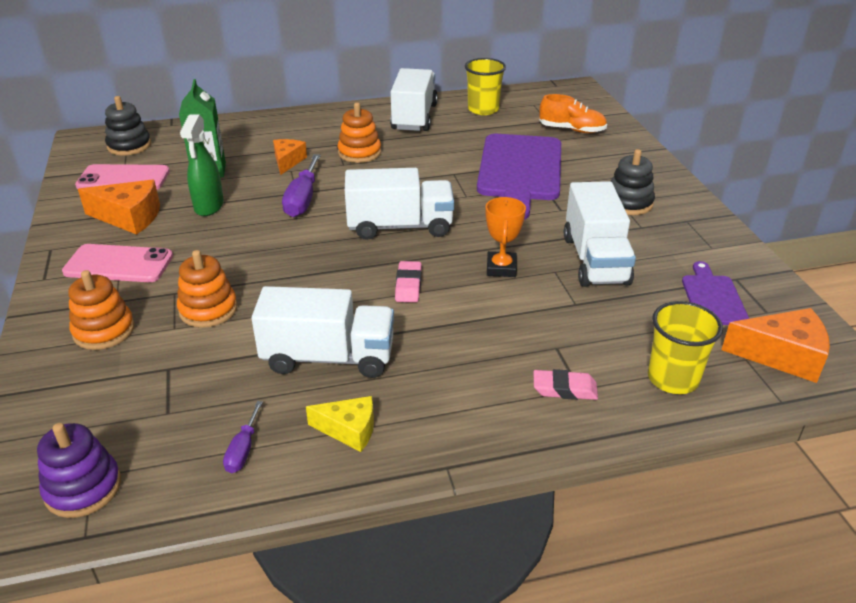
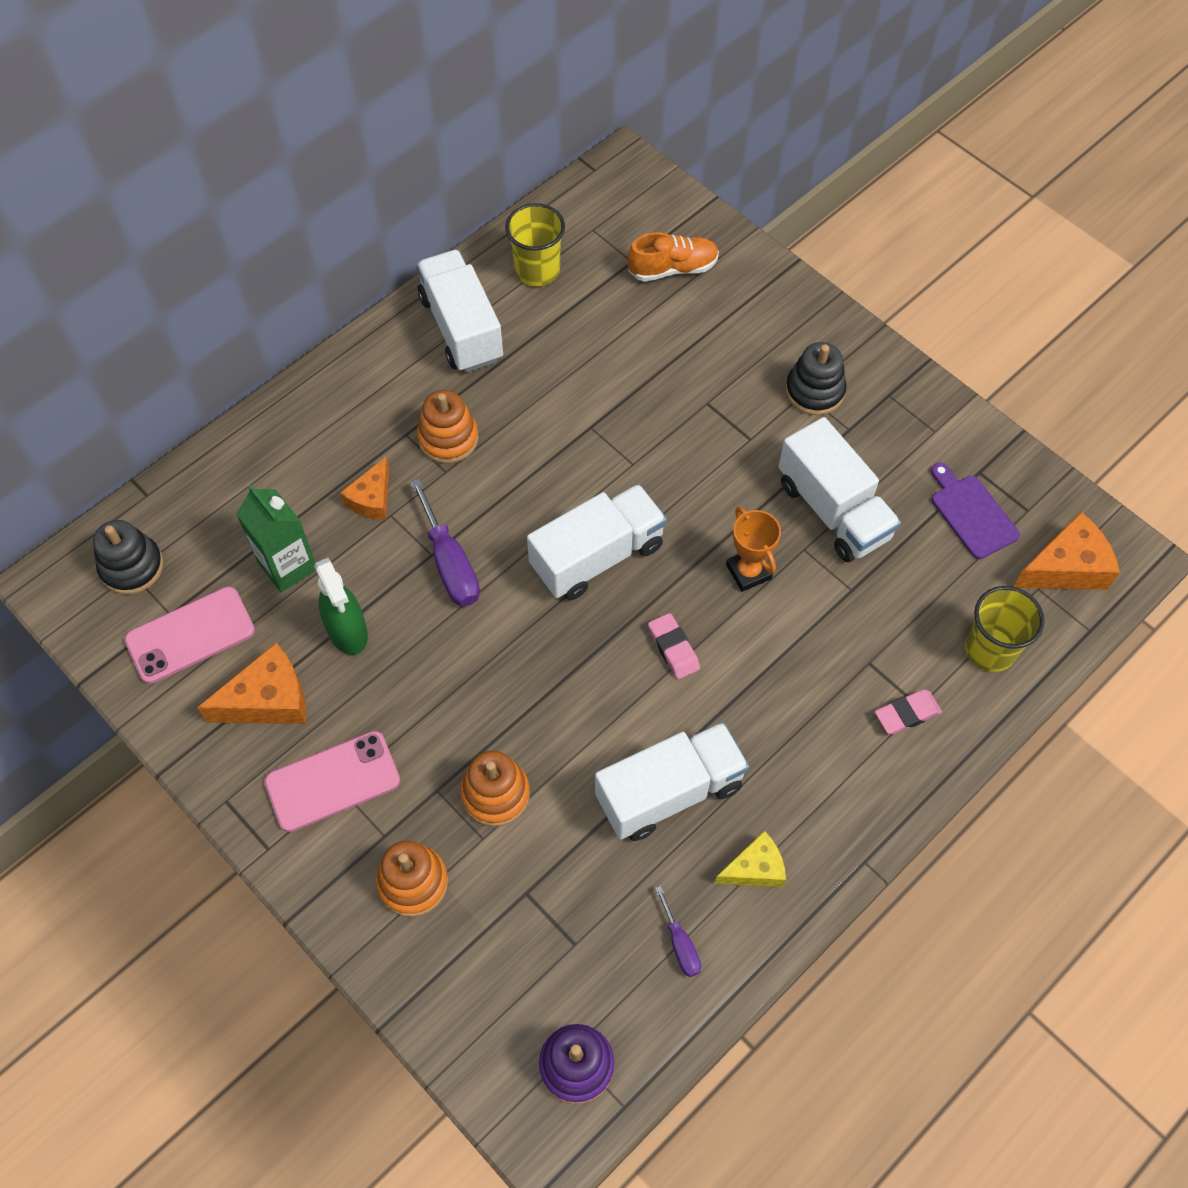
camera: 30 degrees left, 25 degrees up
orange cheese [273,139,307,175] -> orange cheese turned 135 degrees counterclockwise [340,457,389,520]
purple cutting board [477,134,561,220] -> none

